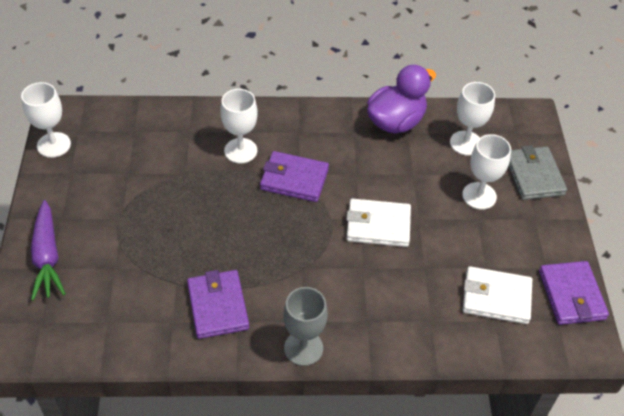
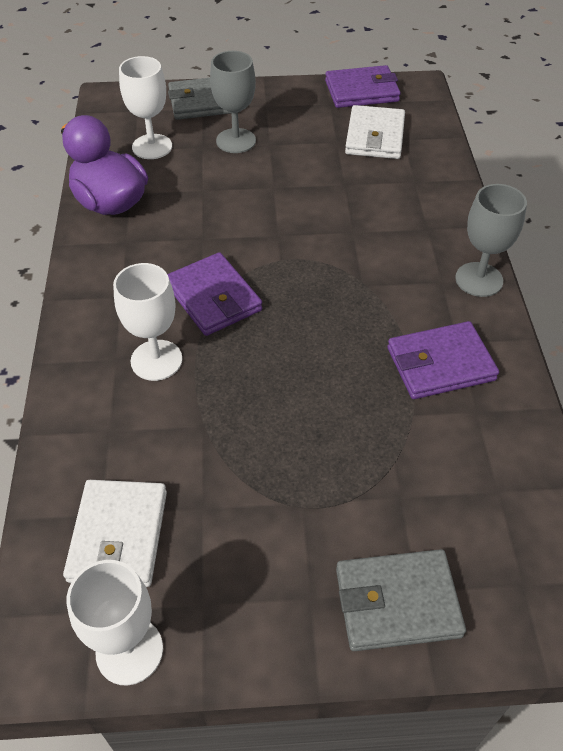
camera: 90 degrees left, 0 degrees up
purple carrot [31,200,65,301] -> grey wallet [336,549,466,651]
purple wallet [260,151,329,202] -> purple wallet turned 45 degrees counterclockwise [167,252,262,336]
white wallet [346,198,411,247] -> white wallet moved to [63,480,167,587]
white goblet [462,134,511,210] -> grey goblet [210,51,256,153]

